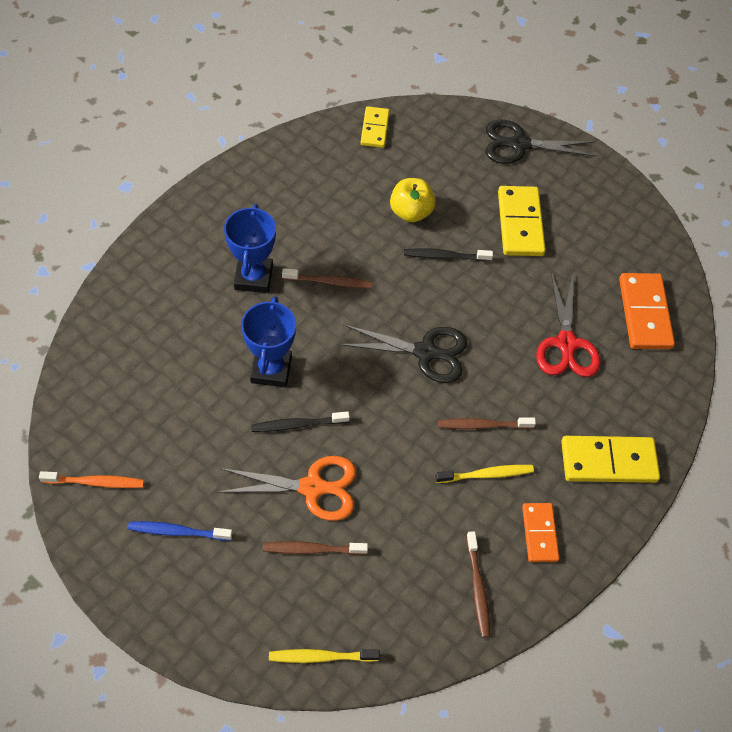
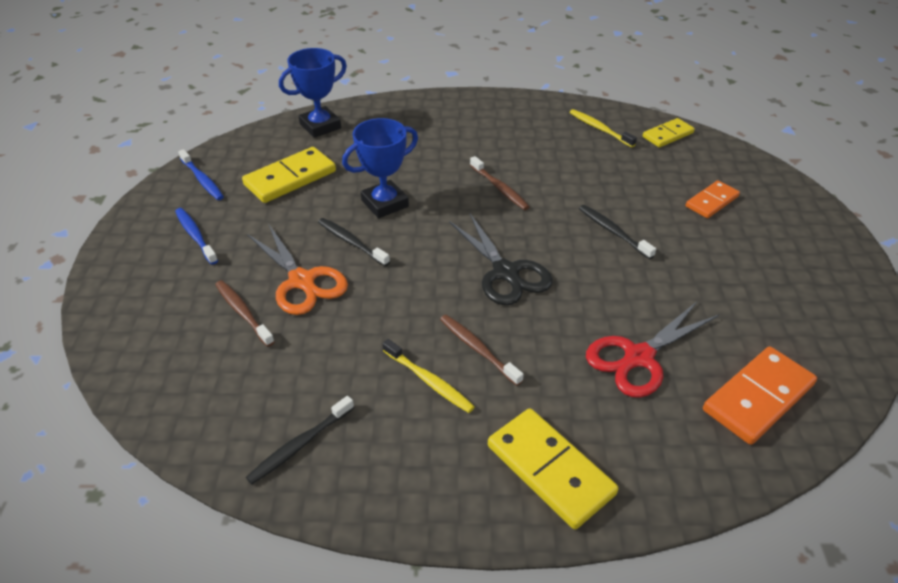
camera: 55 degrees right, 15 degrees down
orange toothbrush [39,471,144,488] -> blue toothbrush [178,149,224,200]
blue trophy [224,204,276,293] -> blue trophy moved to [279,48,347,138]
yellow toothbrush [269,649,380,663] -> yellow toothbrush moved to [569,109,637,147]
yellow apple [390,178,436,222] -> none
brown toothbrush [466,531,490,637] -> black toothbrush [246,396,354,484]
black scissors [486,120,597,164] -> none
yellow domino [498,186,546,256] -> yellow domino moved to [242,147,336,203]
orange domino [522,503,559,562] -> orange domino moved to [686,181,740,218]

